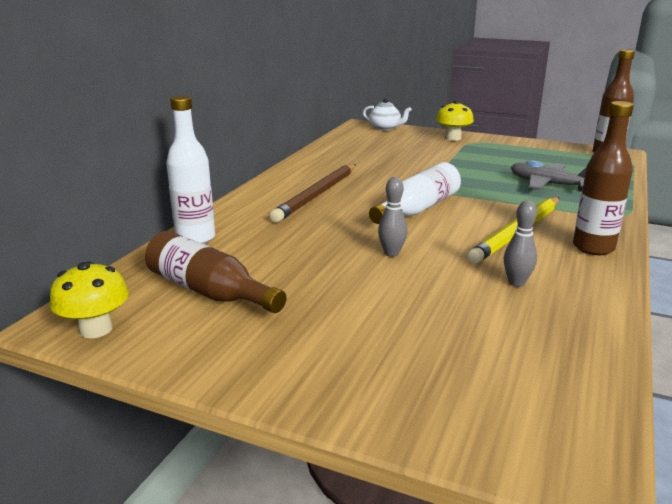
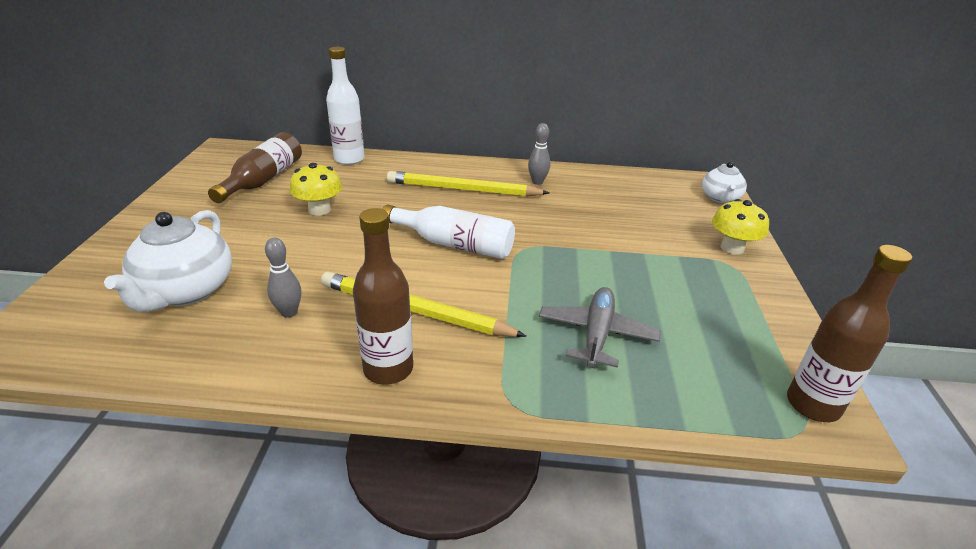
camera: 70 degrees right, 10 degrees up
yellow mushroom [50,261,129,338] -> yellow mushroom moved to [290,163,342,216]
brown pencil [269,164,356,223] -> yellow pencil [387,171,549,197]
grey bowling pin [378,177,407,257] -> grey bowling pin moved to [528,123,550,185]
none -> white teapot [104,210,232,312]

